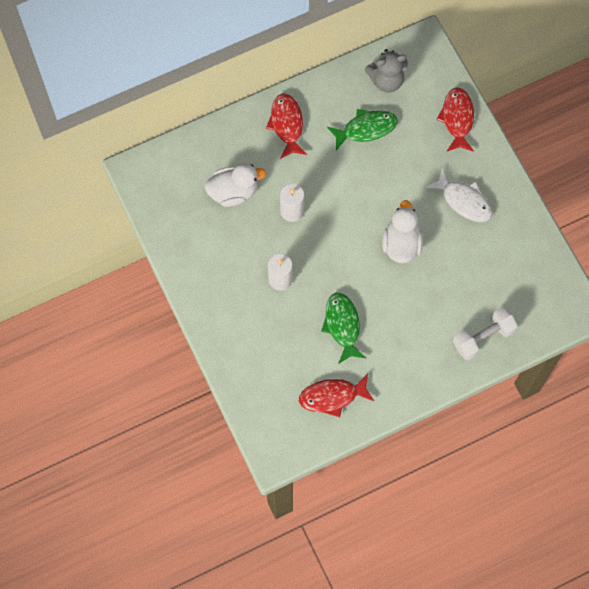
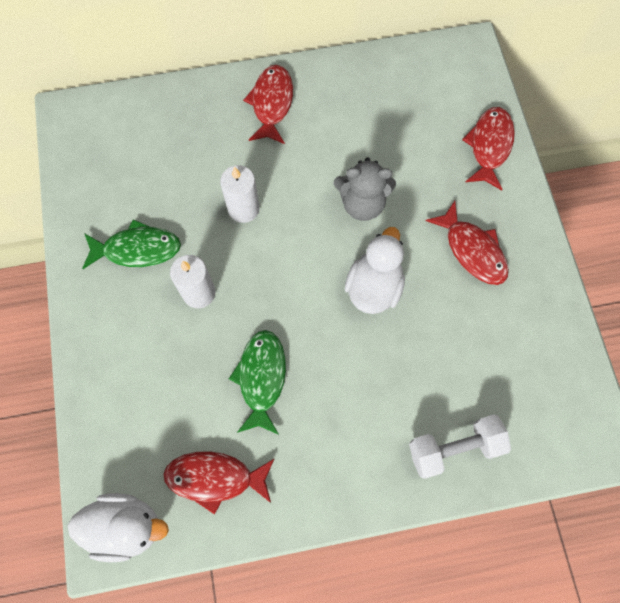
camera: 15 degrees right, 0 degrees up
white duck [205,163,266,207] -> white duck moved to [68,493,169,562]
green fish [327,109,398,150] -> green fish moved to [82,219,181,269]
grey teddy bear [365,49,408,93] -> grey teddy bear moved to [334,157,396,221]
white fish [425,167,492,222] -> red fish [426,201,509,285]

